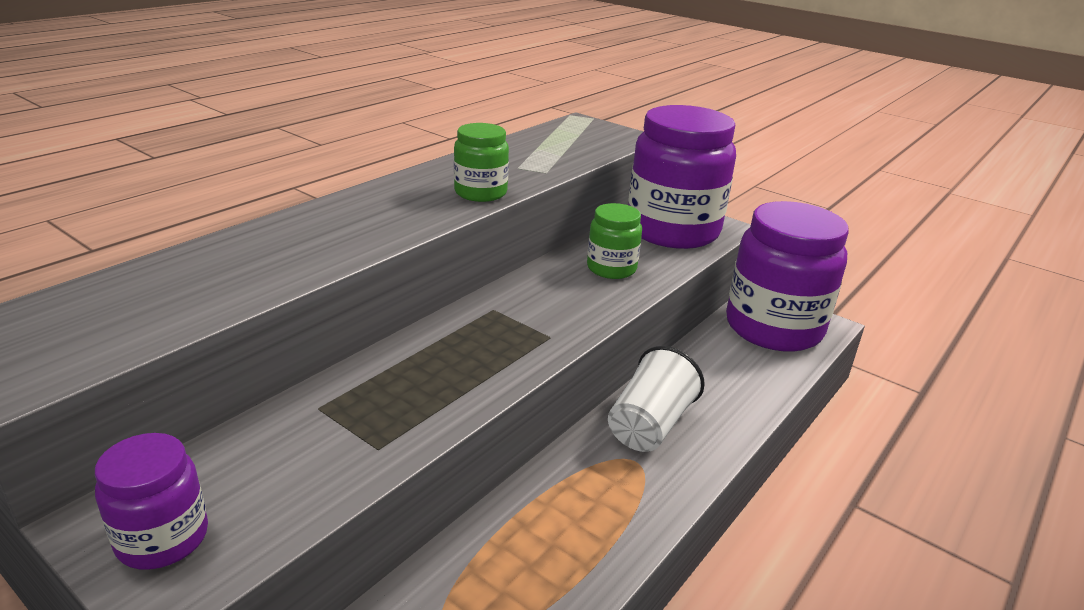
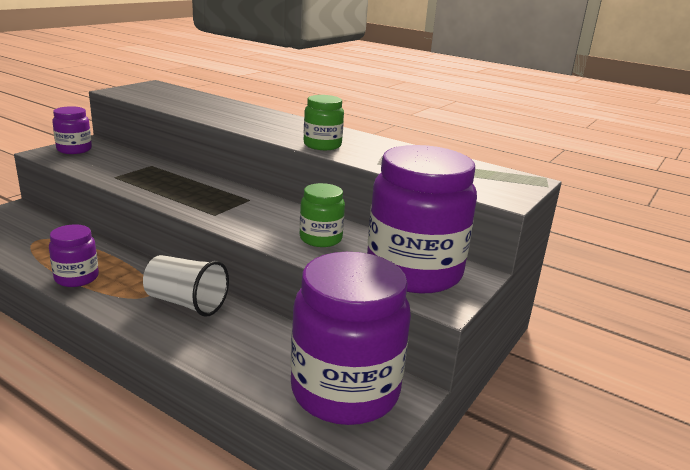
camera: 85 degrees right, 5 degrees down
none -> purple jar [49,224,99,287]

